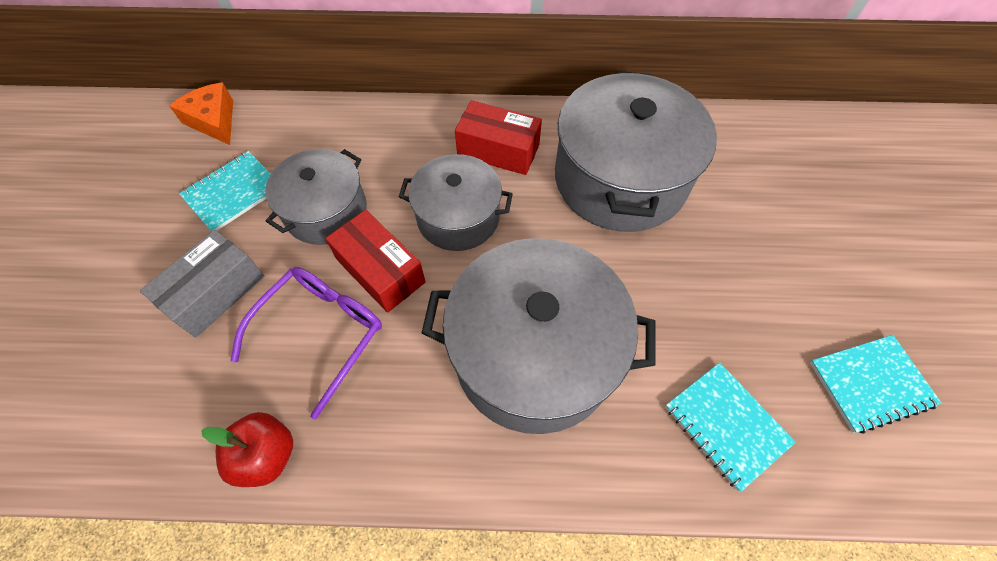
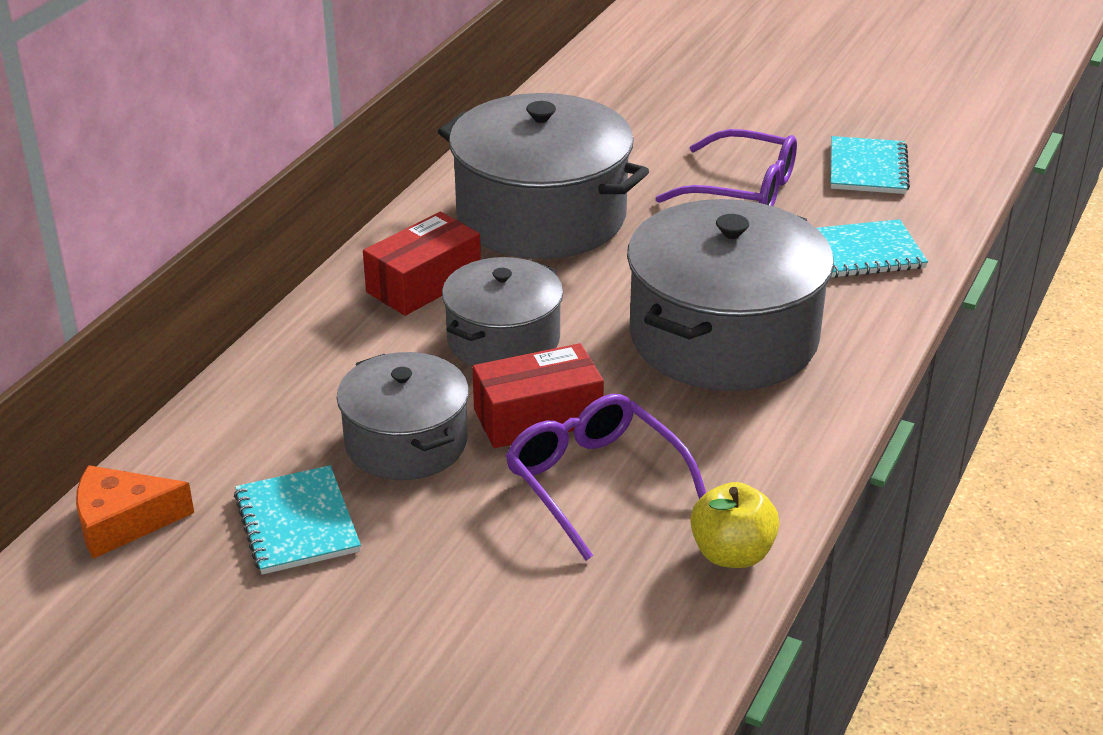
camera: 65 degrees left, 25 degrees down
grey box [140,230,264,337] -> none
red apple [201,412,293,487] -> yellow apple [690,482,779,568]
none -> purple glasses [656,129,797,206]

